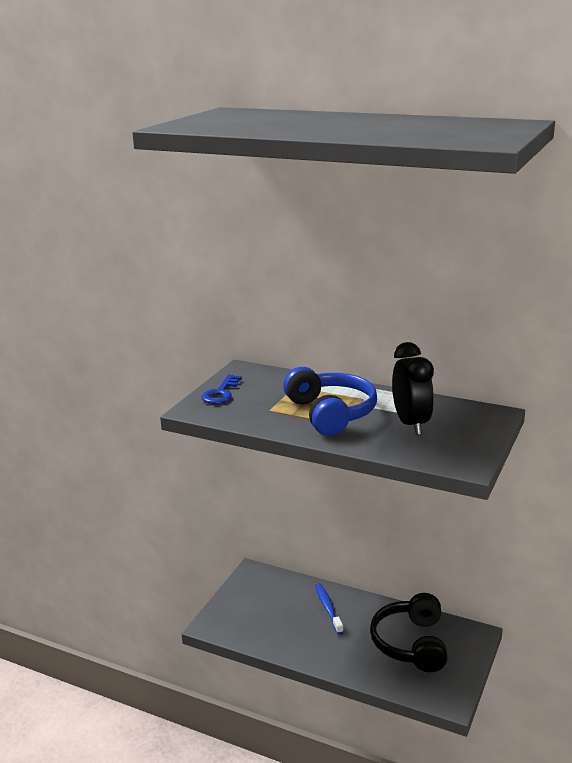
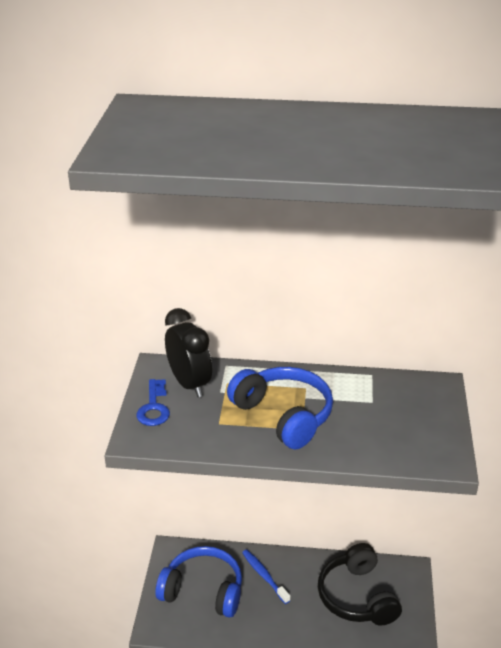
camera: 20 degrees left, 10 degrees up
black clock [392,342,434,435] -> black clock moved to [165,308,212,398]
none -> blue headphones [155,546,242,618]

